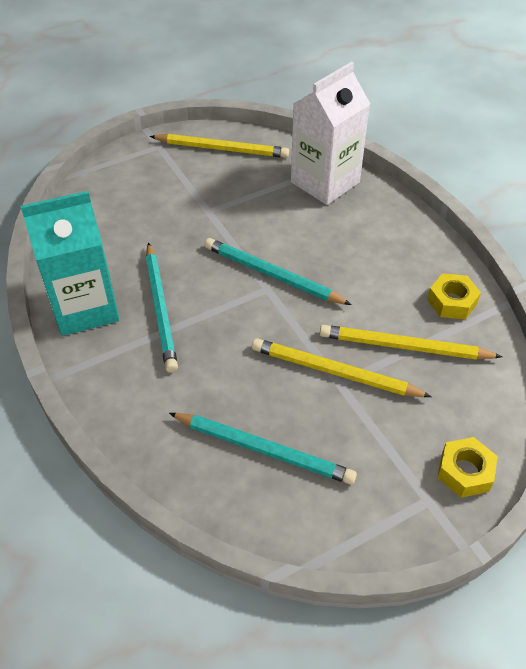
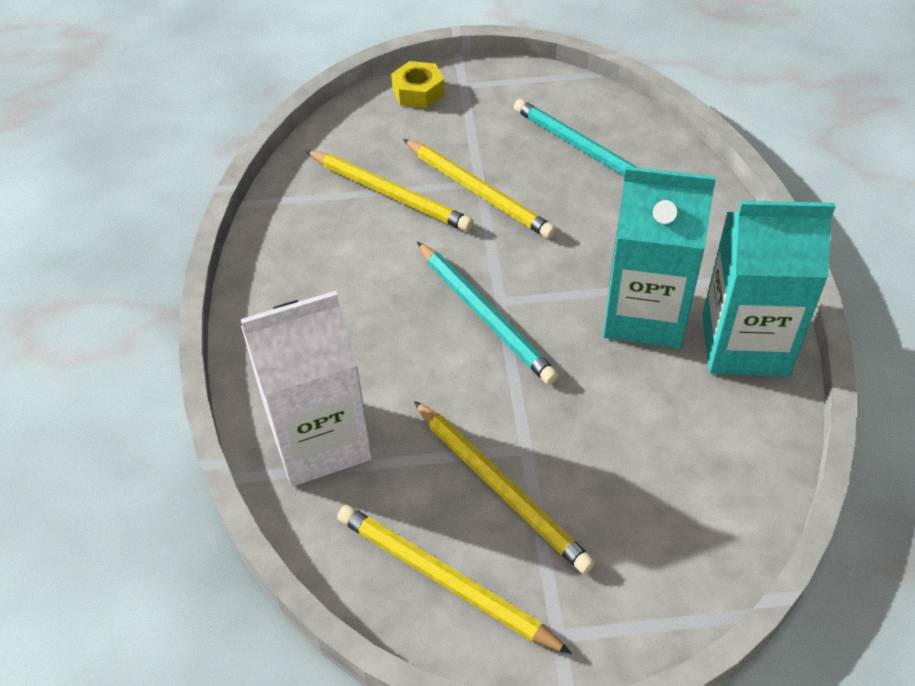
camera: 155 degrees left, 0 degrees up
turquoise pencil [146,242,178,373] -> turquoise carton [603,166,716,348]
yellow nut [427,273,481,319] -> none
none -> yellow pencil [414,401,595,574]

